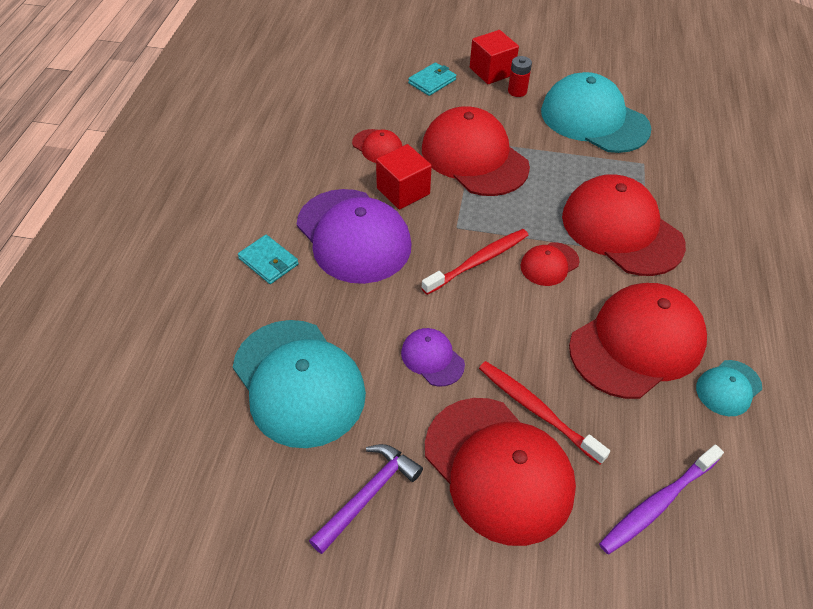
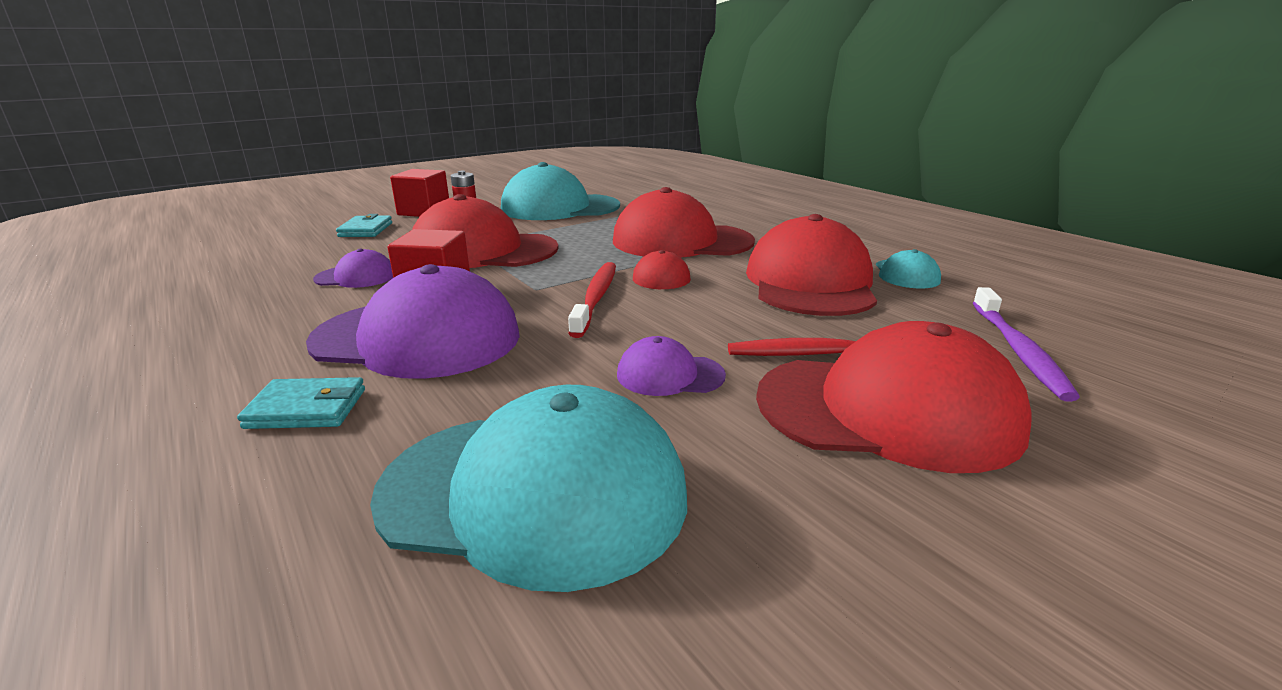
camera: 45 degrees left, 25 degrees down
purple hammer [309,444,423,554] -> none
red cap [352,129,402,163] -> purple cap [313,249,393,288]

